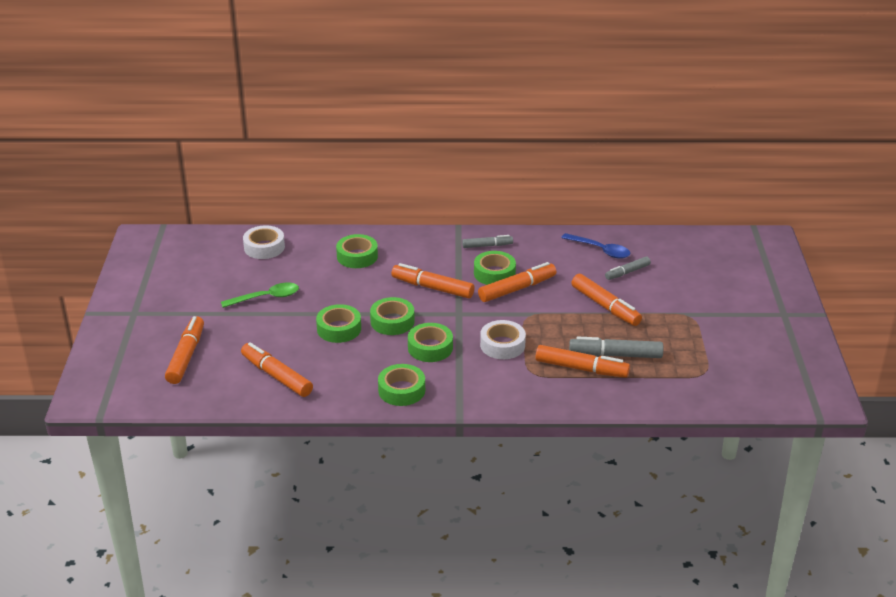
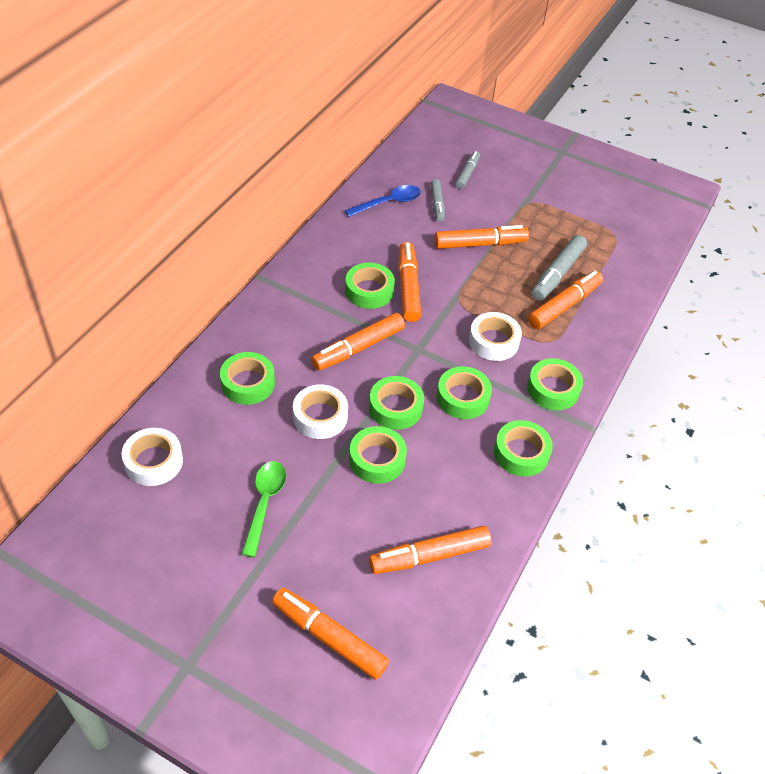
camera: 65 degrees left, 15 degrees up
grey marker [462,235,513,248] -> grey marker moved to [456,151,480,189]
none -> white tape [293,385,348,439]
none -> green tape [527,358,583,410]

